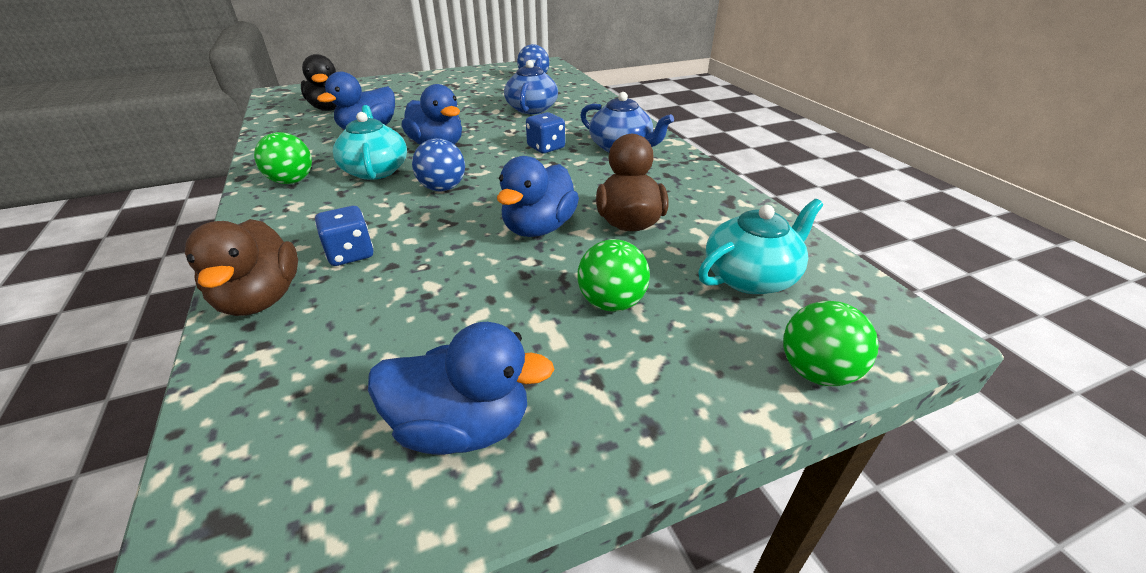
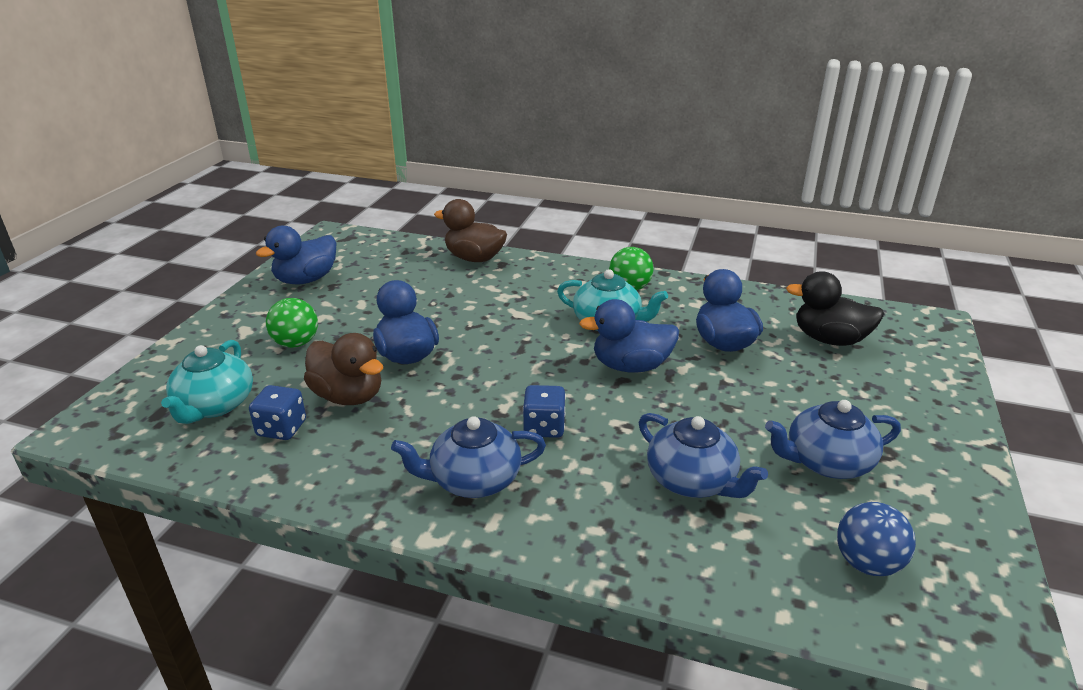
camera: 130 degrees right, 5 degrees down
blue dice [315,206,373,266] -> blue dice moved to [249,385,306,440]
blue ball [412,138,465,191] -> none
green ball [783,301,879,386] -> none
none -> blue teapot [765,400,901,479]

